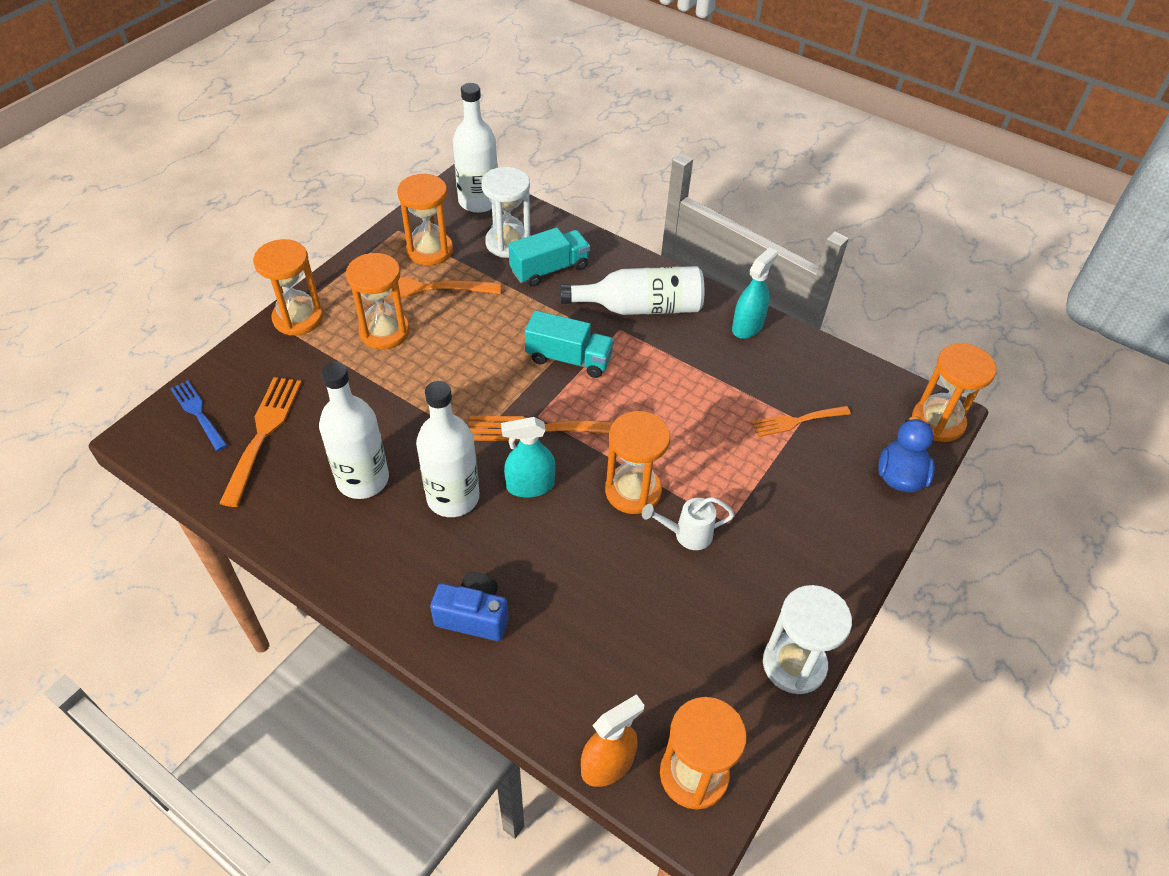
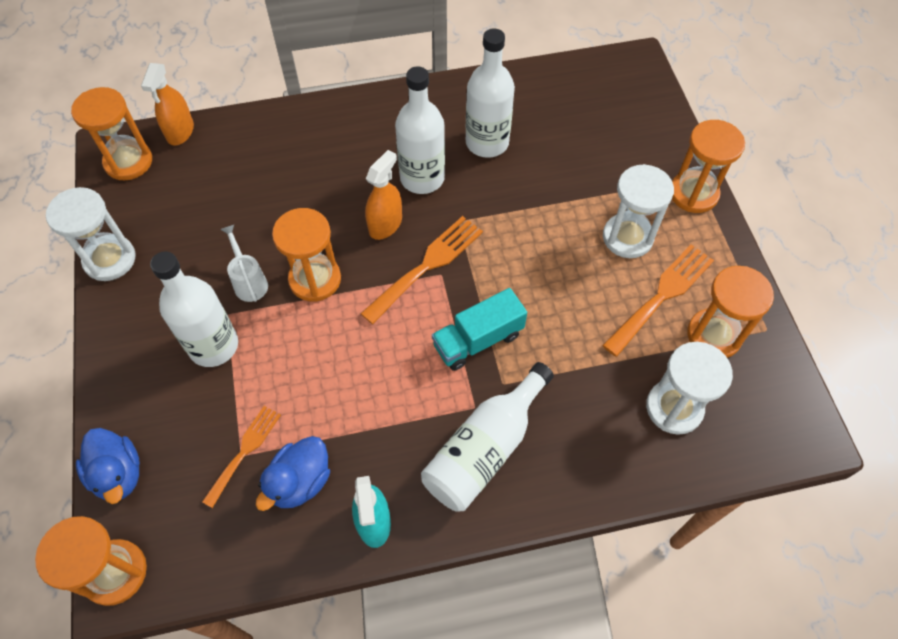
camera: 135 degrees right, 10 degrees up
blue fork [170,380,227,451] -> none
orange fork [219,377,302,507] -> none
orange hourglass [346,253,410,349] -> white hourglass [603,164,674,258]
blue camera [430,572,508,641] -> none
white bottle [453,83,498,213] -> white bottle moved to [150,251,238,367]
turquoise spray bottle [501,417,556,498] -> orange spray bottle [365,150,402,240]
turquoise truck [508,227,590,287] -> none
white watering can [642,497,735,550] -> white watering can turned 60 degrees counterclockwise [220,225,268,302]
none -> blue duck [256,436,330,511]

